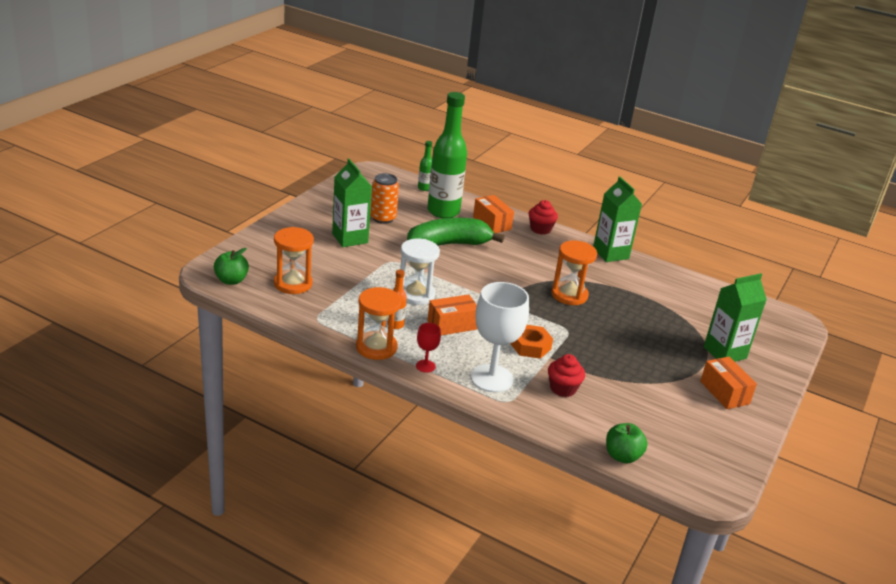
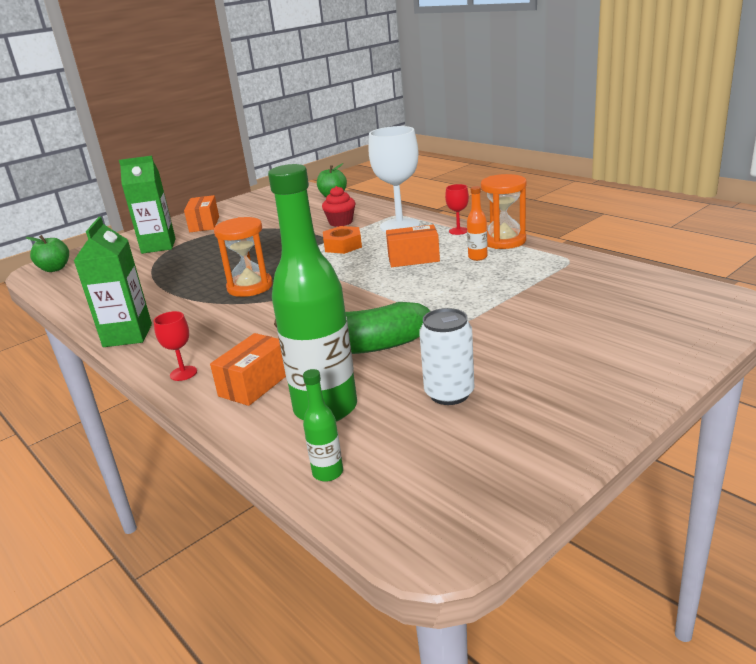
camera: 155 degrees left, 5 degrees down
green apple [214,248,249,285] -> green apple moved to [26,235,69,272]
orange hourglass [274,227,314,294] -> none
green carton [332,159,372,247] -> none
orange can [370,173,399,224] -> white can [419,308,474,405]
white hourglass [400,239,440,305] -> none
orange box [473,195,514,233] -> orange box turned 45 degrees clockwise [210,333,286,406]
red cupcake [529,200,558,235] -> red goblet [153,311,197,381]

